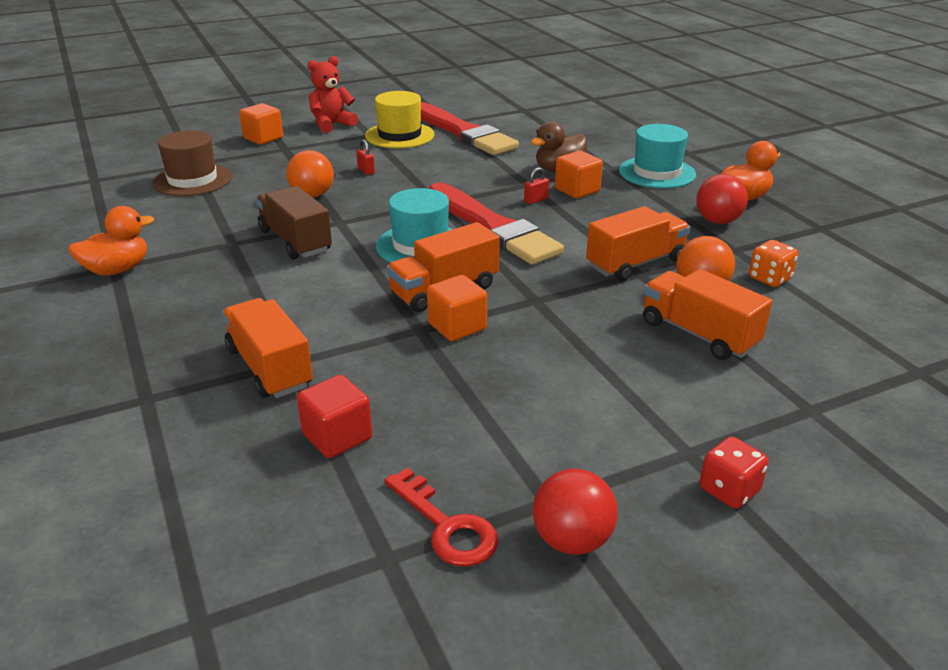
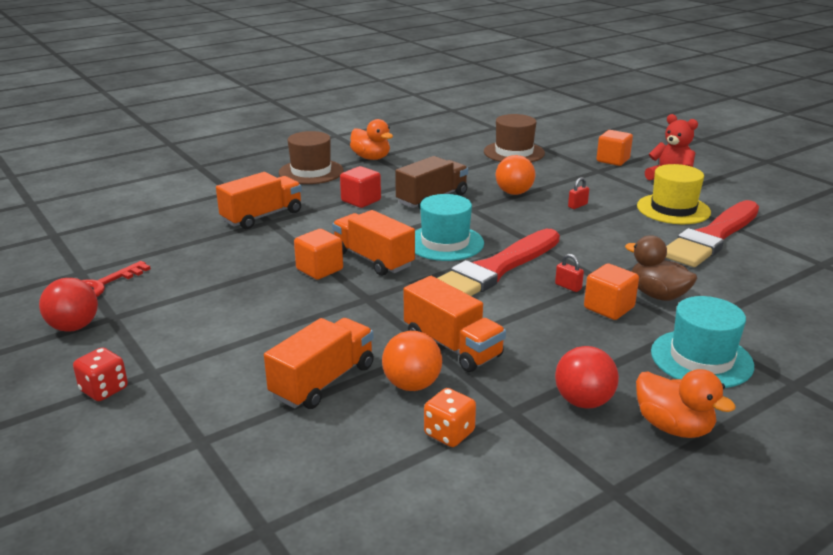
camera: 80 degrees right, 5 degrees down
red cube [297,375,372,458] -> red cube moved to [340,166,381,208]
none -> brown hat [279,131,344,184]

